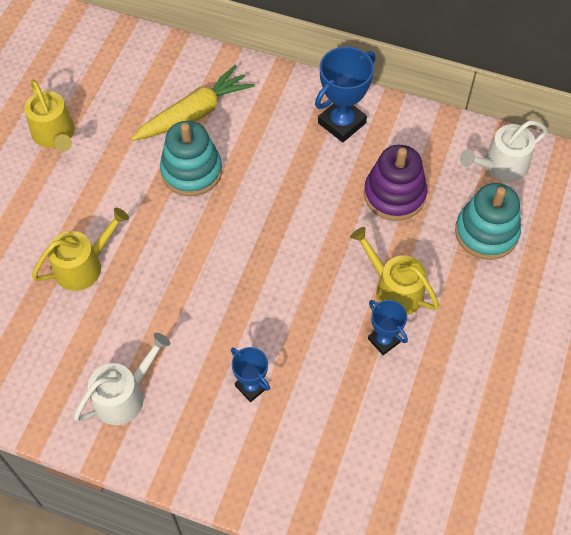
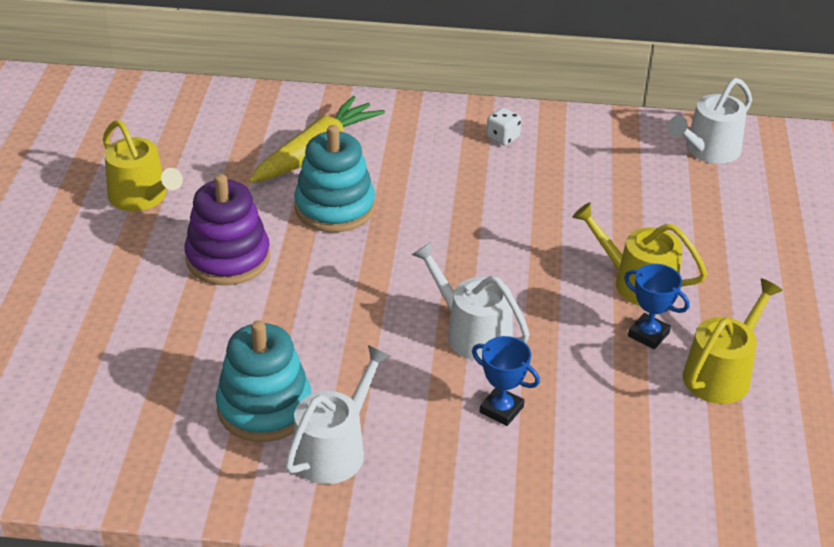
camera: 15 degrees left, 20 degrees down
yellow watering can [32,208,129,291] -> yellow watering can moved to [683,278,783,404]
blue trophy [315,47,375,142] -> white dice [486,108,521,146]
purple stacking toy [364,145,427,221] -> purple stacking toy moved to [185,174,270,285]
turquoise stacking toy [455,183,521,260] -> turquoise stacking toy moved to [216,320,311,442]
none -> white watering can [412,242,530,360]

